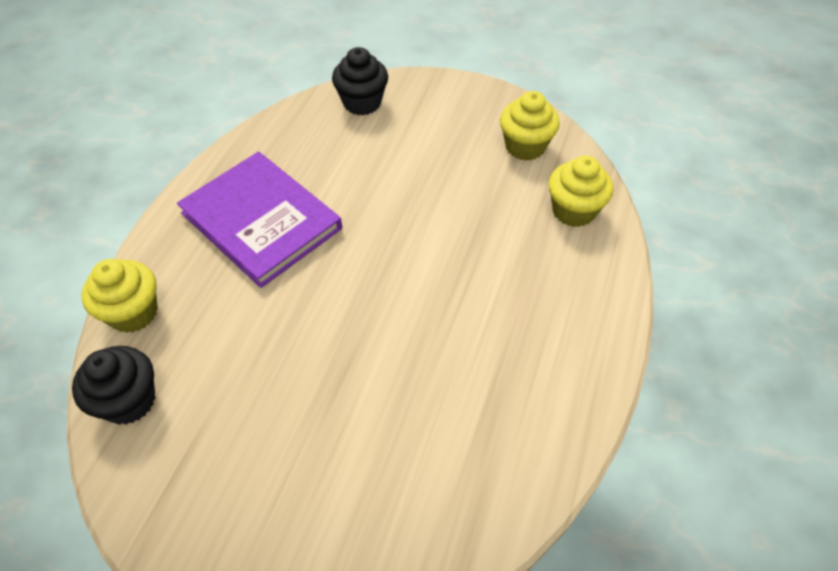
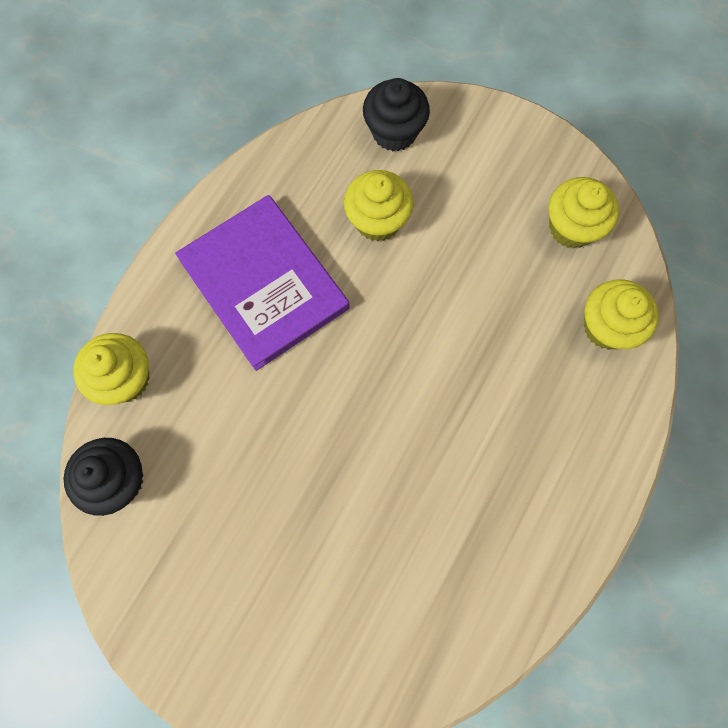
camera: 10 degrees right, 20 degrees up
none -> yellow cupcake [344,170,414,241]

